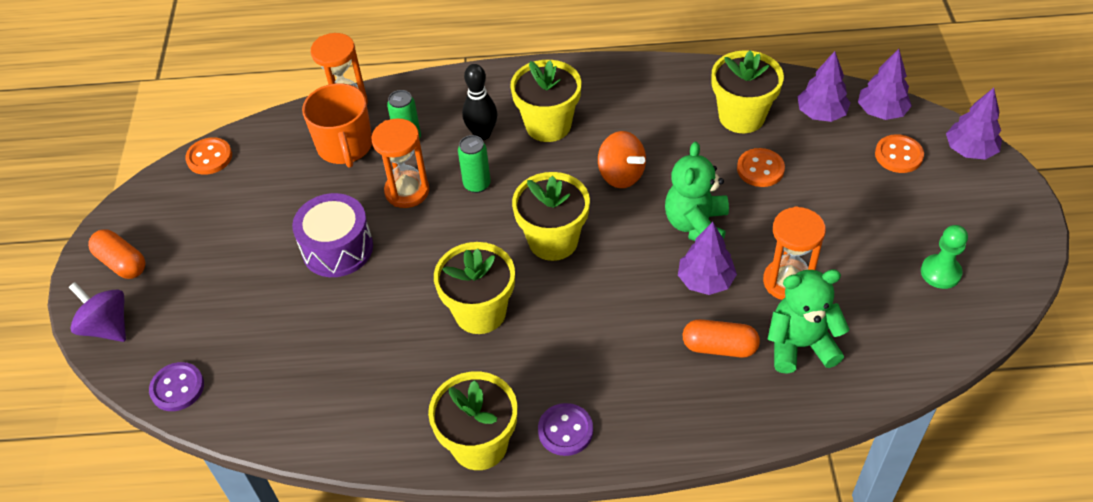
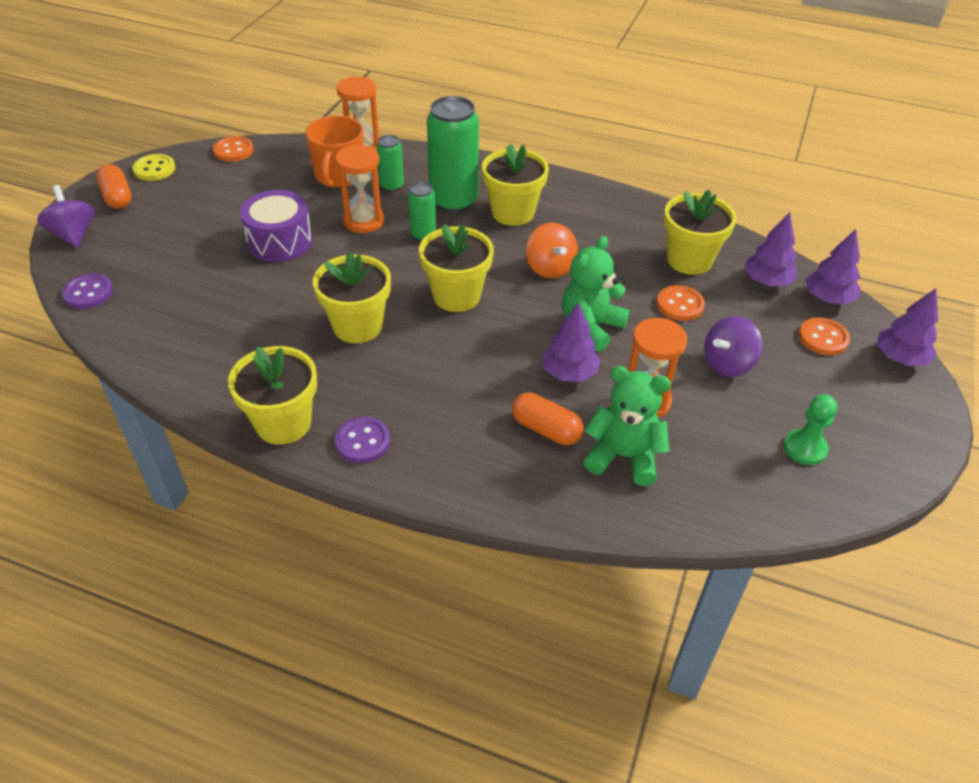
camera: 20 degrees right, 5 degrees down
black bowling pin [462,64,498,140] -> green can [427,96,479,213]
none -> yellow button [133,154,175,181]
none -> purple spinning top [704,316,763,377]

